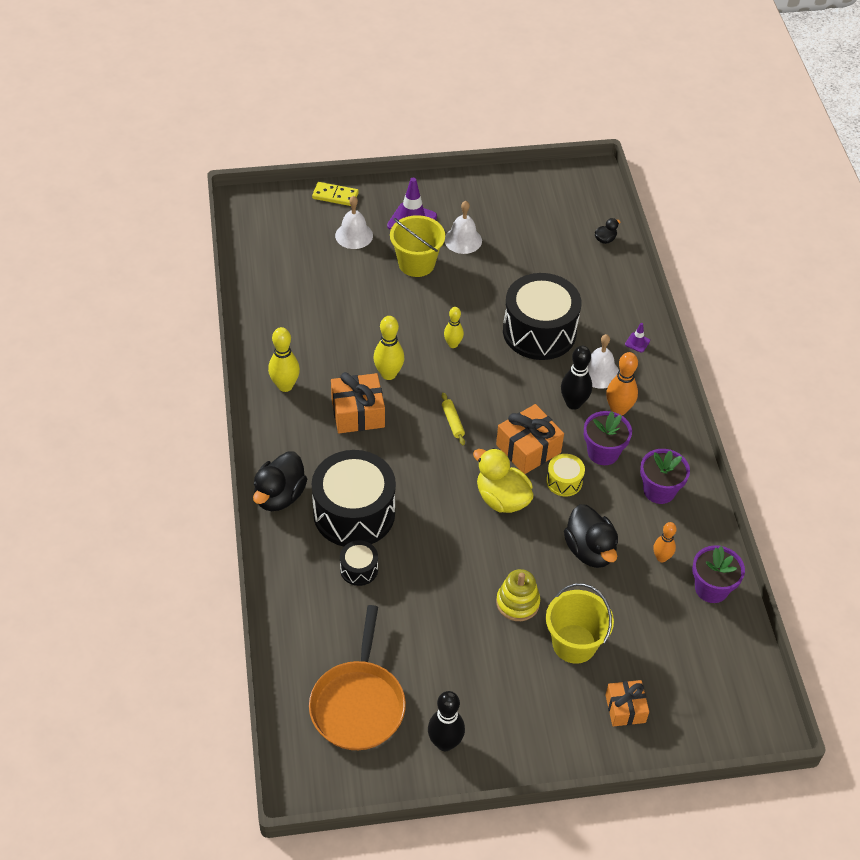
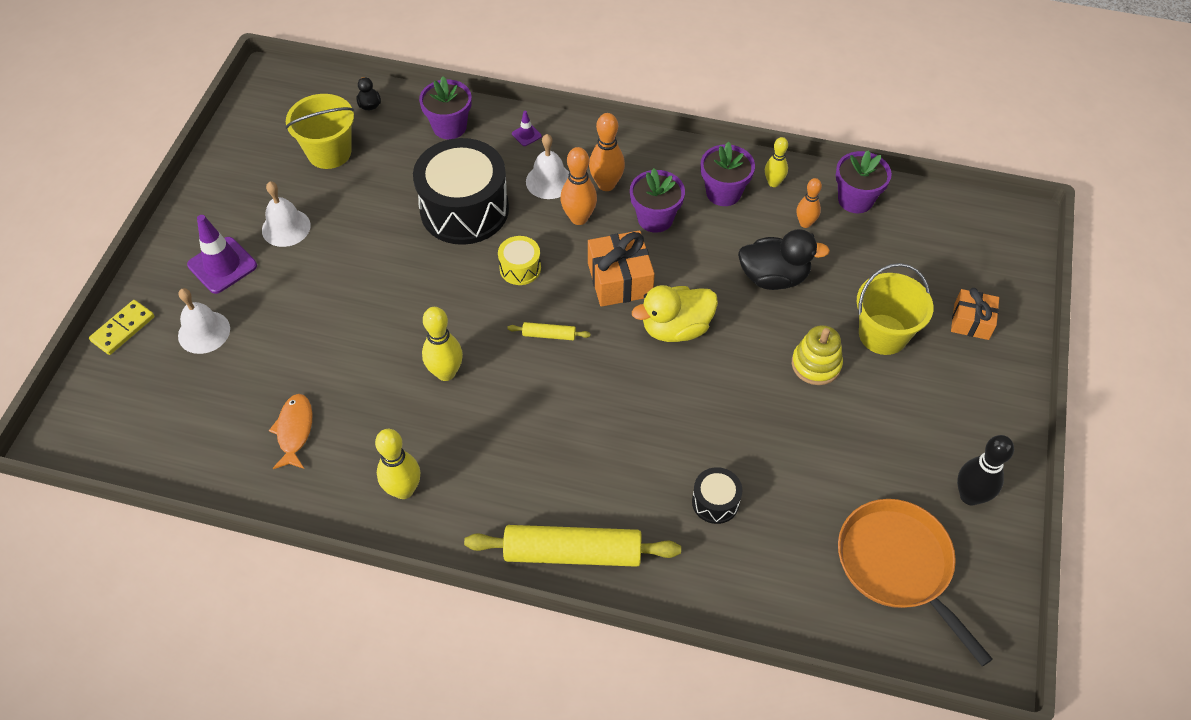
camera: 65 degrees left, 5 degrees up
black duck [253,452,307,511] -> yellow rolling pin [464,525,681,567]
orange pan [309,605,406,750] -> orange pan turned 150 degrees counterclockwise [838,499,993,667]
black drum [312,450,396,546] -> none
orange gift [331,372,385,433] -> none
yellow bucket [390,215,445,277] -> yellow bucket moved to [285,94,354,169]
yellow bowling pin [444,307,464,348] -> yellow bowling pin moved to [765,137,788,187]
yellow drum [546,454,585,497] -> yellow drum moved to [498,236,541,285]
black bowling pin [561,346,592,410] -> orange bowling pin [560,147,597,225]
none -> orange fish [269,394,312,469]
none -> purple flower pot [419,76,472,139]

